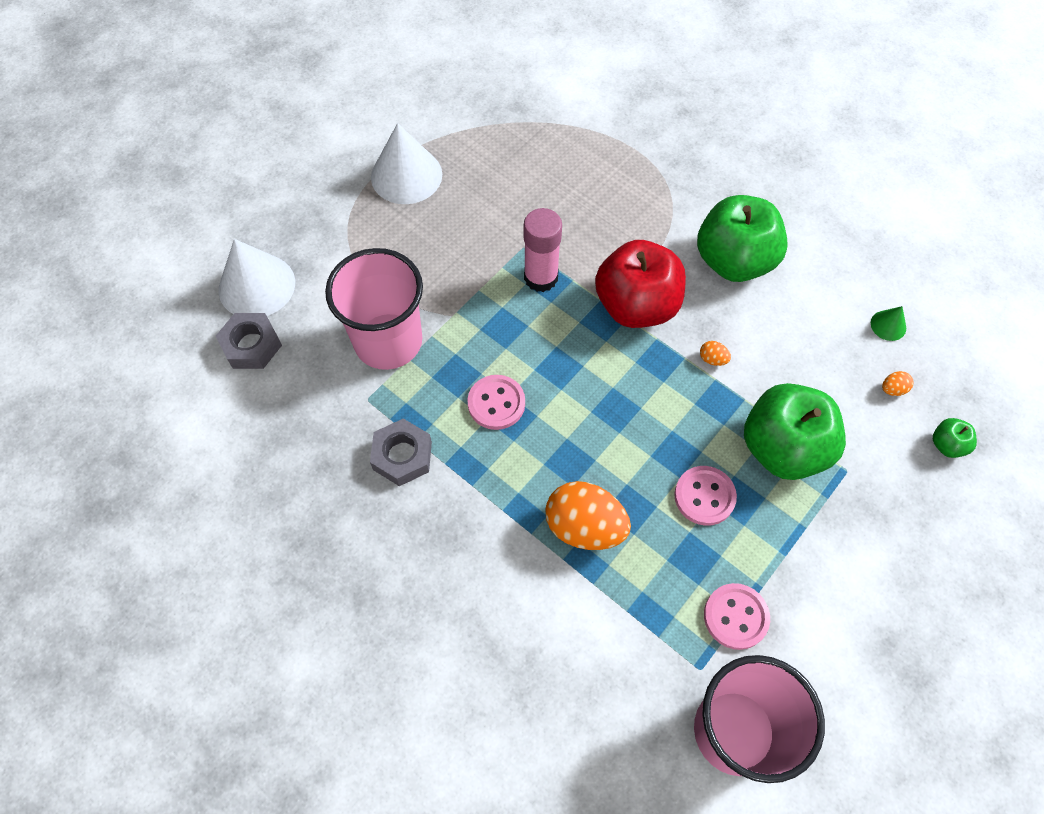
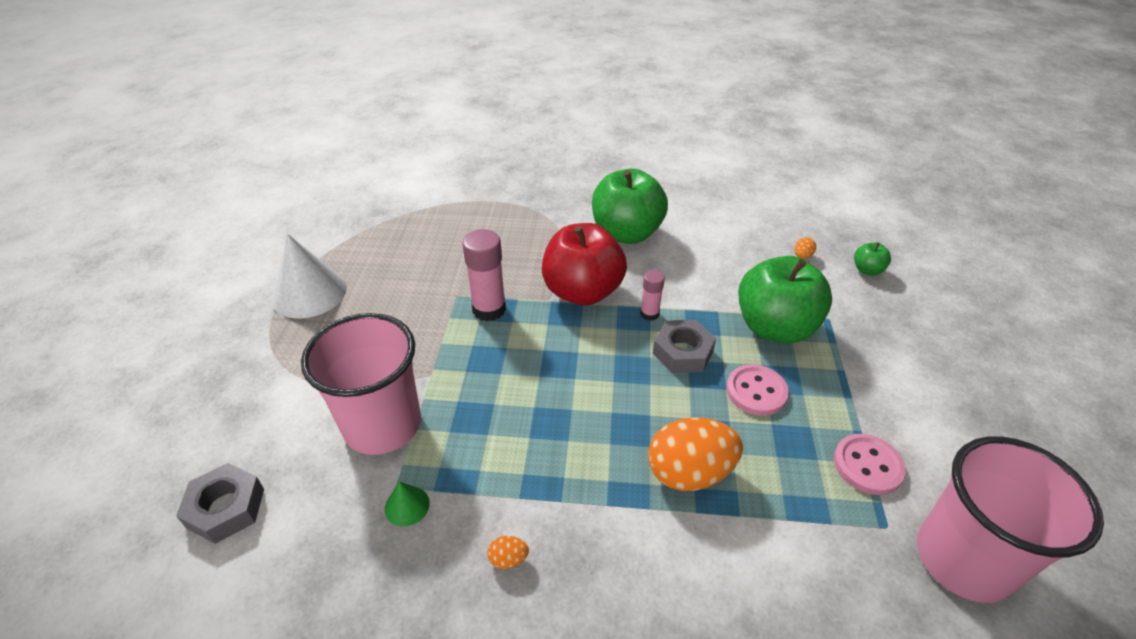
camera: 35 degrees left, 20 degrees down
white cone [219,239,295,316] -> none
grey nut [370,418,432,486] -> grey nut moved to [653,320,716,373]
pink button [467,375,525,430] -> none
orange egg [700,341,731,366] -> orange egg moved to [487,536,529,569]
green cone [871,306,906,341] -> green cone moved to [385,482,430,527]
none -> pink glue stick [640,270,665,321]

